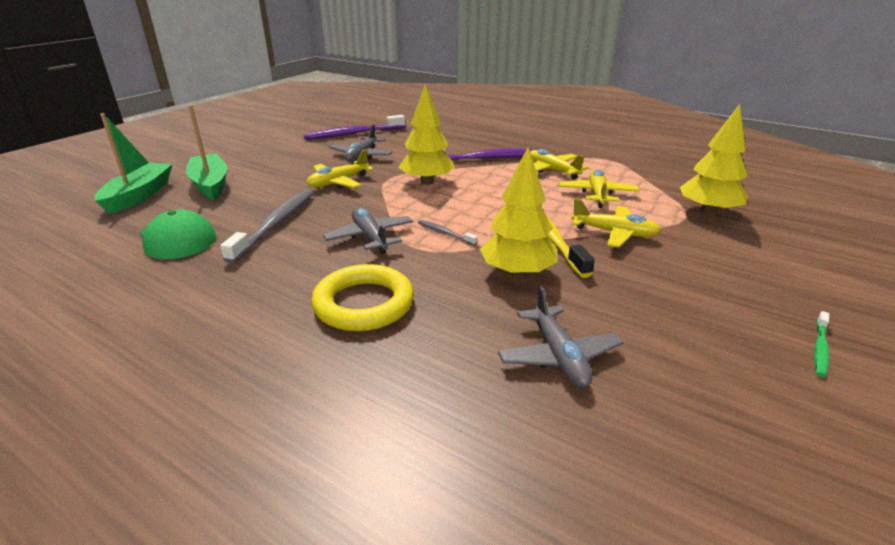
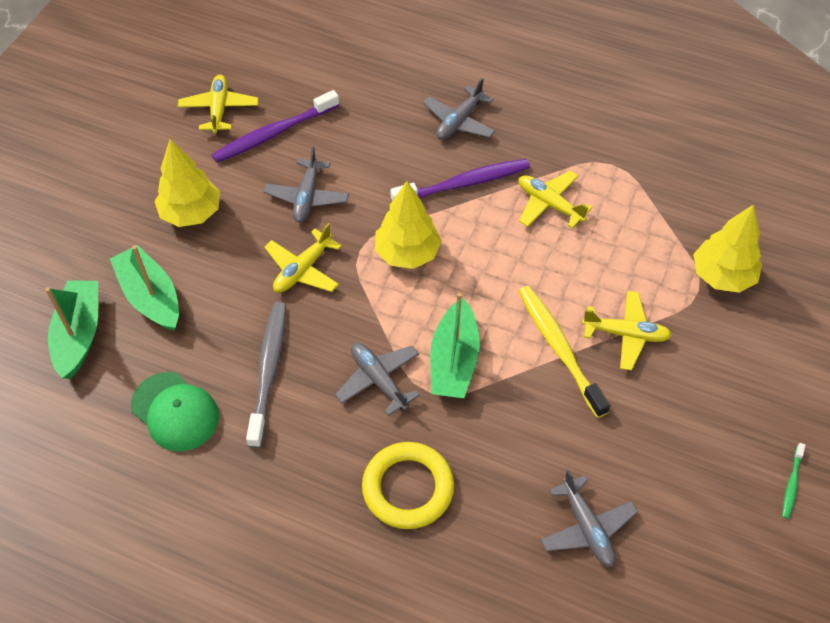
camera: 10 degrees left, 25 degrees up
grey toothbrush [418,220,478,246] -> green boat [430,292,480,398]
yellow tree [480,147,558,278] -> yellow tree moved to [154,139,220,227]
yellow plane [559,169,640,208] -> yellow plane moved to [178,75,259,134]
none -> grey plane [423,78,495,140]

